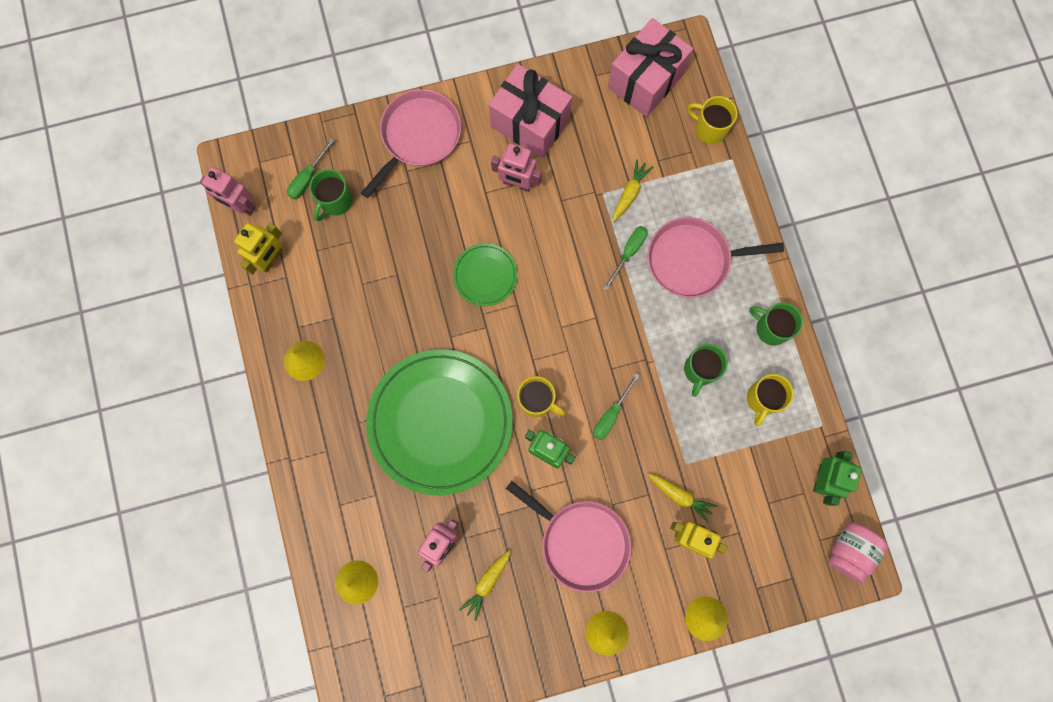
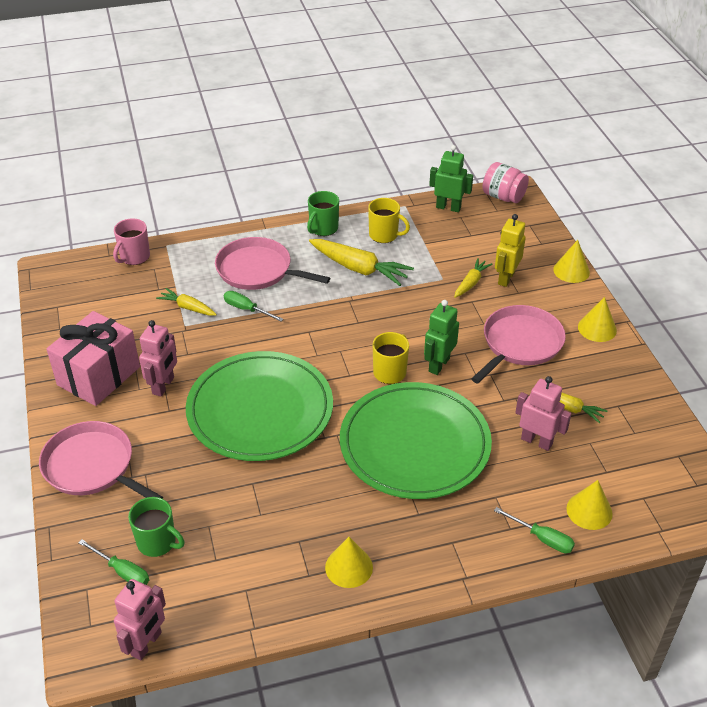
camera: 90 degrees left, 35 degrees down
yellow robot [234,223,283,275] -> none
green plate [453,243,518,306] -> green plate [186,351,333,461], size x2.17
green screwdriver [593,373,640,440] -> green screwdriver moved to [494,507,575,553]
pink gift [608,18,693,117] -> none
pink pan [647,217,784,298] -> pink pan turned 120 degrees clockwise [215,237,330,290]
green mug [684,344,728,397] -> yellow carrot [309,239,414,286]
yellow mug [687,96,737,144] -> pink mug [113,218,150,265]

